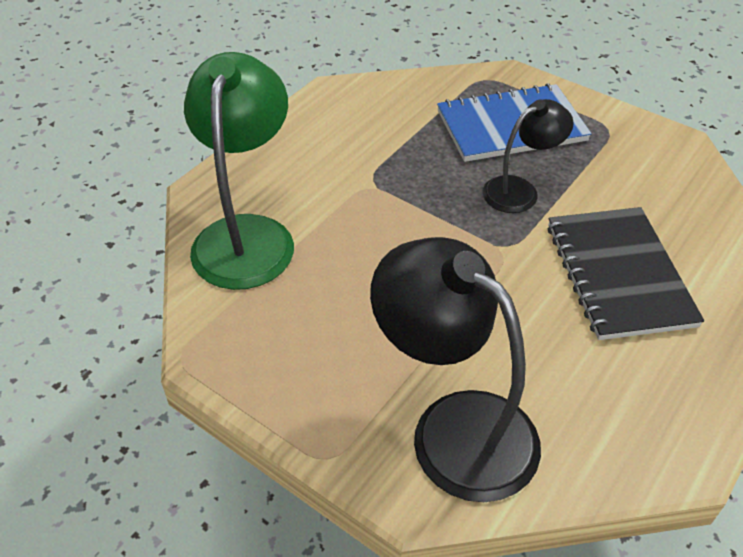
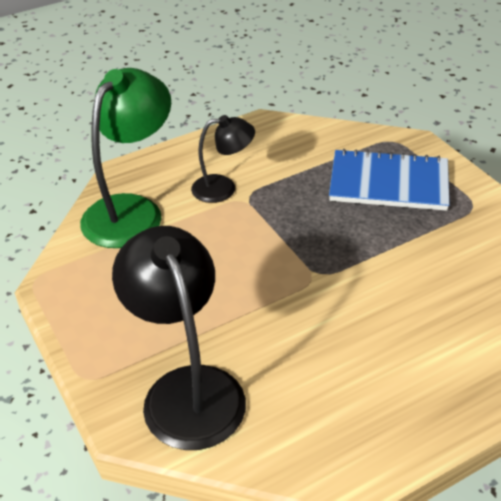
camera: 25 degrees right, 5 degrees down
black lamp [482,99,574,213] -> black lamp moved to [191,115,255,203]
black notebook [548,207,704,340] -> none

